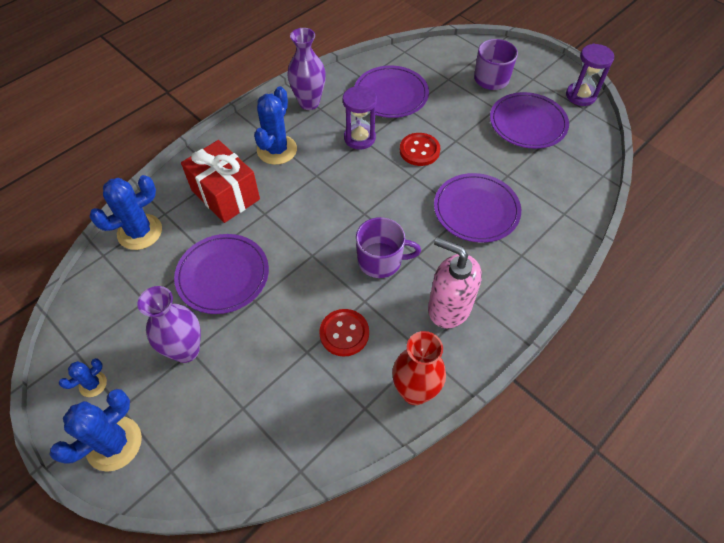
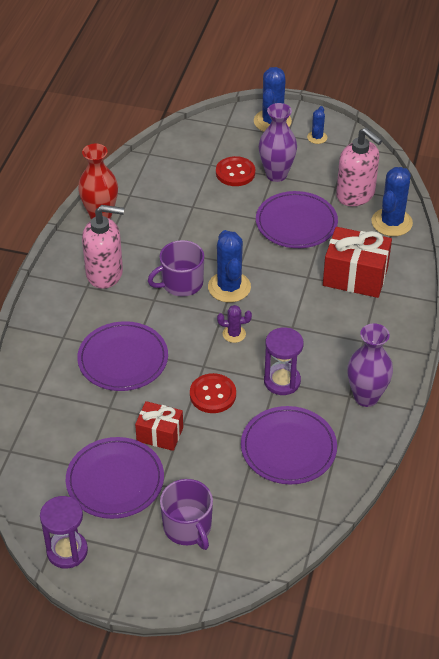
camera: 150 degrees right, 10 degrees down
blue cactus [254,86,297,165] -> blue cactus moved to [208,230,251,303]
red button [319,309,369,357] -> red button moved to [216,156,255,186]
none -> red gift [135,401,183,451]
none -> purple cactus [217,305,252,343]
none -> pink soap dispenser [336,127,383,206]

